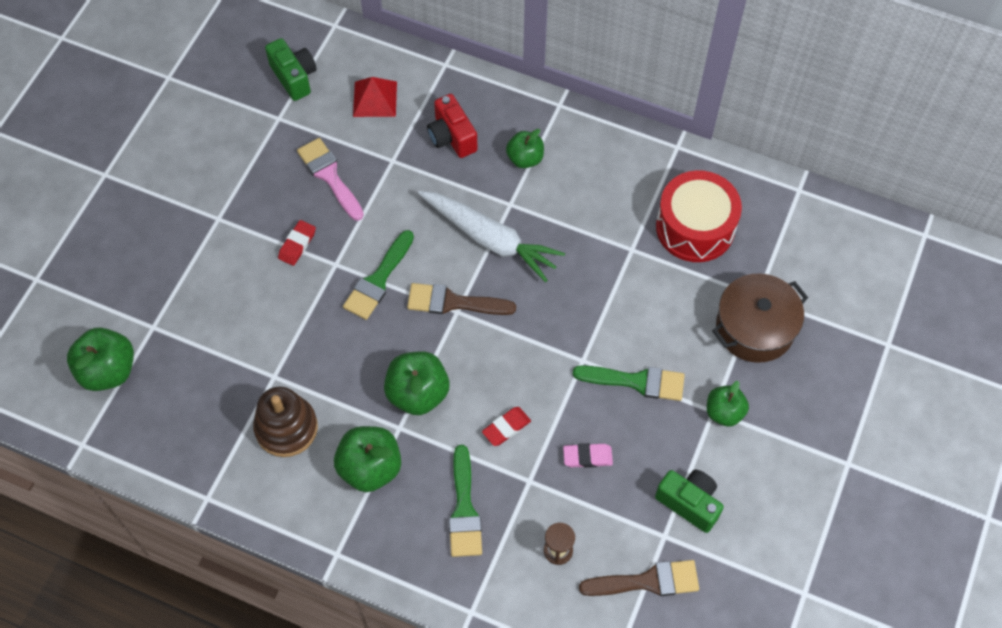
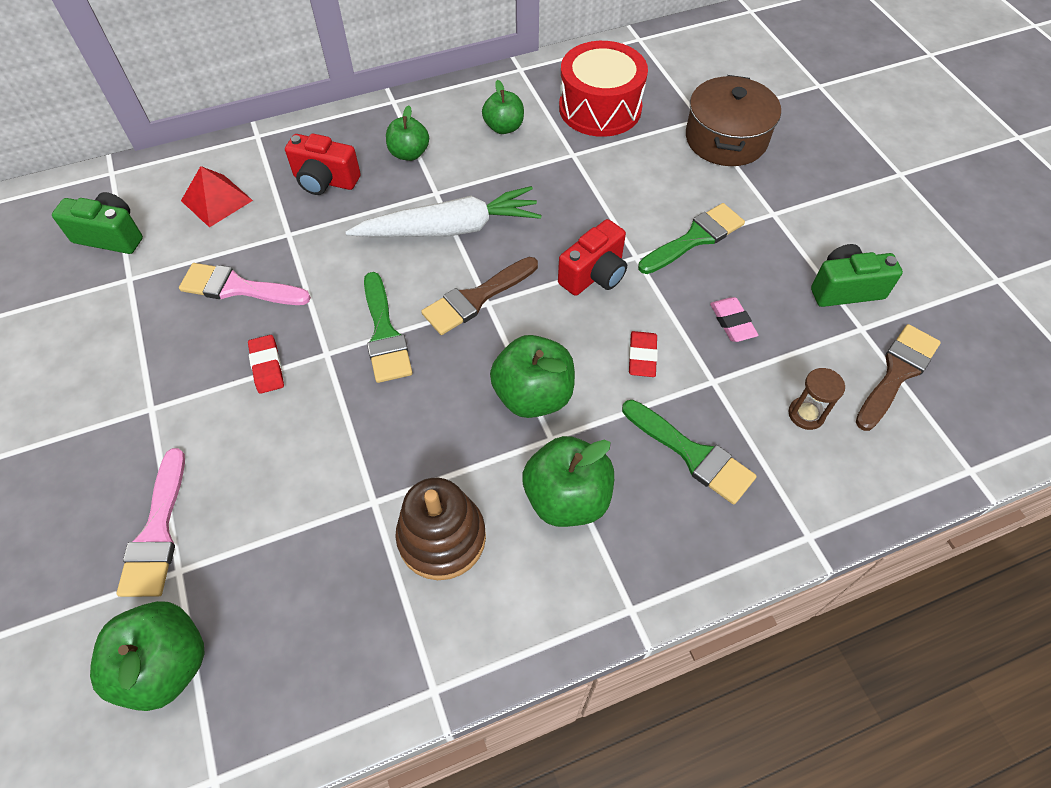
camera: 45 degrees left, 5 degrees down
pink eraser [563,443,613,468] -> pink eraser turned 60 degrees counterclockwise [710,297,758,342]
green apple [707,381,749,427] -> green apple moved to [482,80,524,134]
none -> pink brush [117,448,185,597]
none -> red camera [558,219,627,296]

